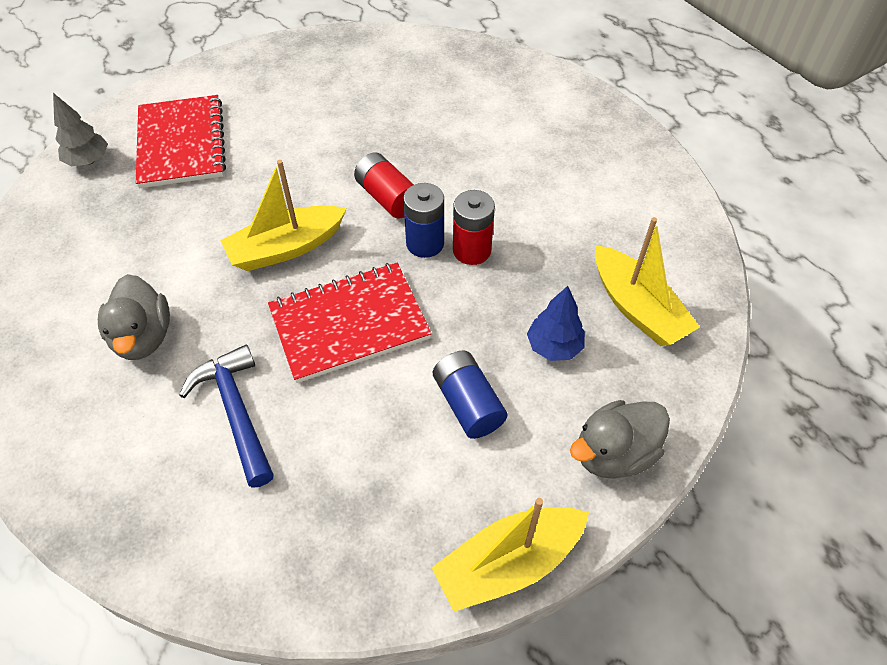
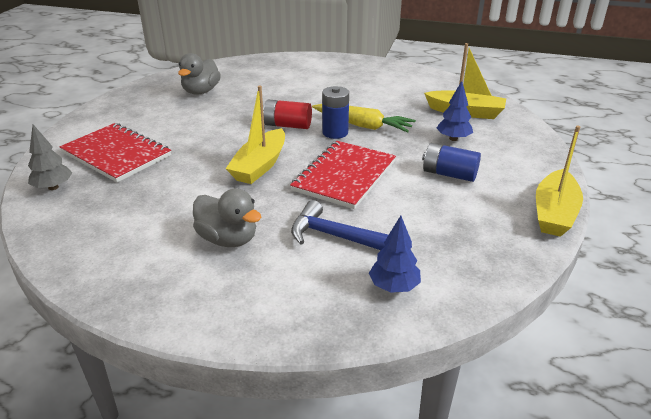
camera: 40 degrees left, 20 degrees down
red battery [453,190,495,265] -> yellow carrot [312,104,416,133]
grey duck [570,400,670,479] -> grey duck moved to [178,53,221,95]
none -> blue tree [369,216,421,293]

